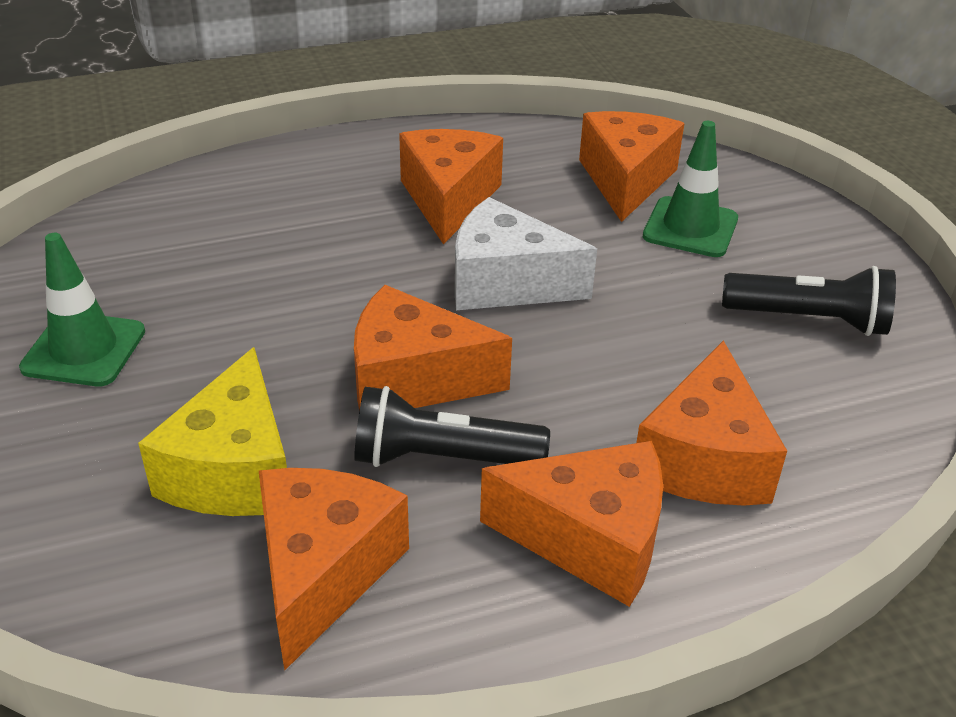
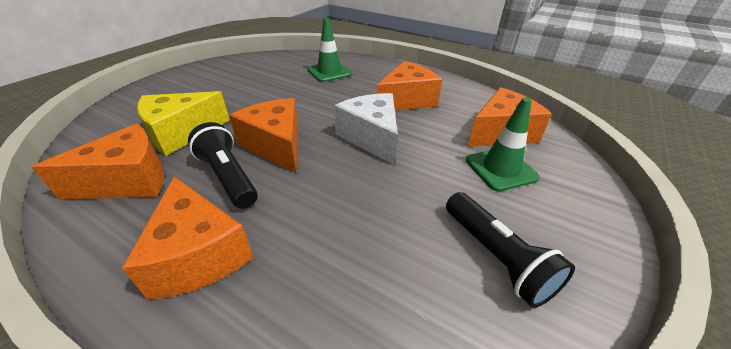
camera: 50 degrees right, 0 degrees up
green traffic cone [19,233,145,386] -> green traffic cone moved to [307,18,352,82]
orange cheese [636,340,787,506] -> none

